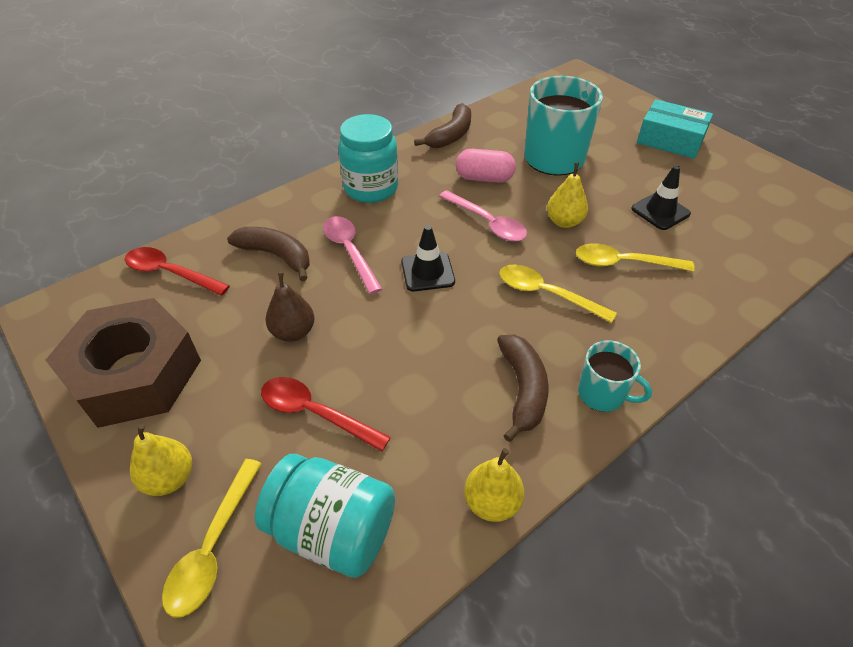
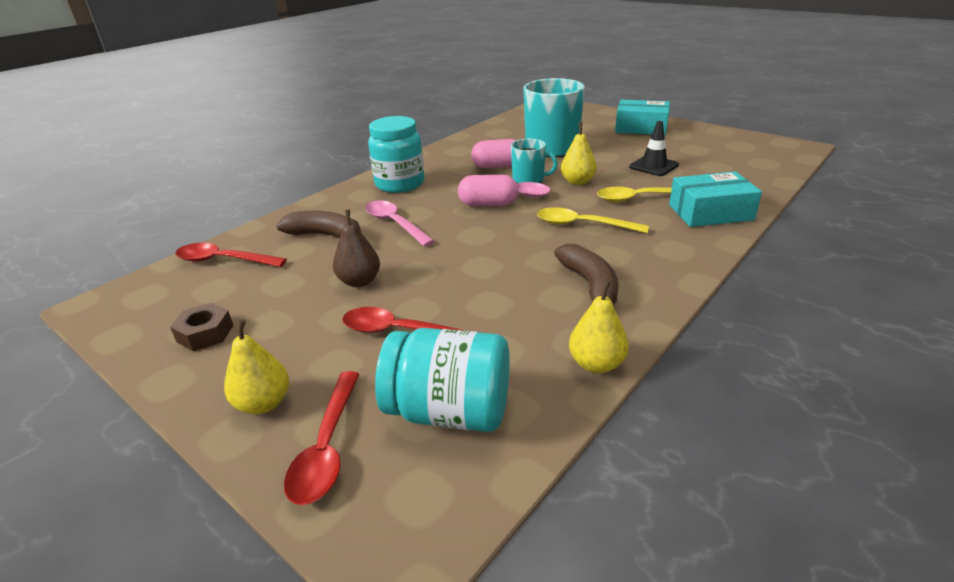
camera: 10 degrees left, 15 degrees down
brown nut [46,298,201,428] -> brown nut [170,303,234,351], size x0.41
yellow spoon [162,459,262,618] -> red spoon [284,371,359,505]
black traffic cone [401,225,455,292] -> none
brown banana [414,103,471,148] -> none
turquoise mug [578,340,652,412] -> turquoise mug moved to [511,139,558,184]
none -> pink capsule [458,175,518,206]
none -> turquoise box [669,172,762,227]

